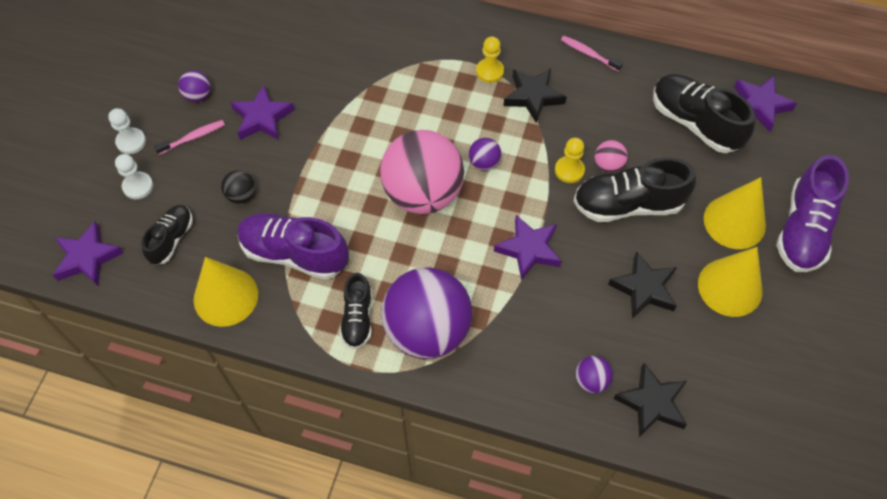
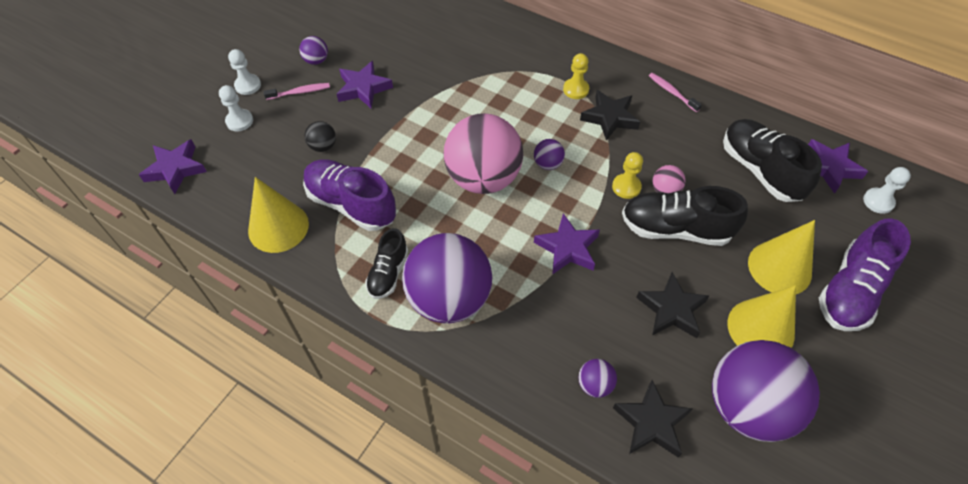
camera: 15 degrees right, 5 degrees down
black shoe [141,205,193,265] -> none
none -> purple ball [712,340,820,442]
none -> white pawn [863,167,911,214]

